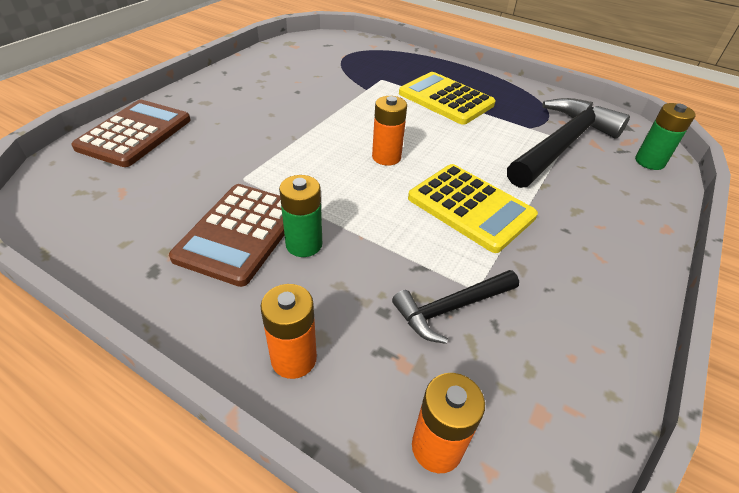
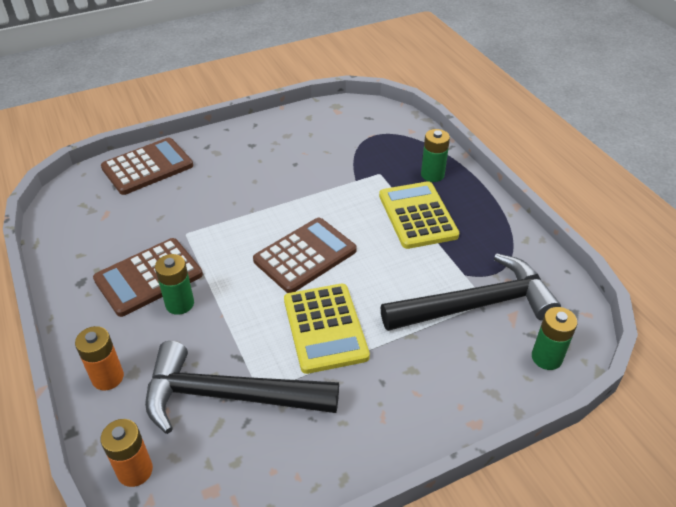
camera: 35 degrees right, 0 degrees up
orange battery [372,96,407,166] -> brown calculator [253,218,357,293]
black hammer [392,270,519,344] -> black hammer [145,341,339,434], size x1.86
none -> green battery [421,129,450,182]

